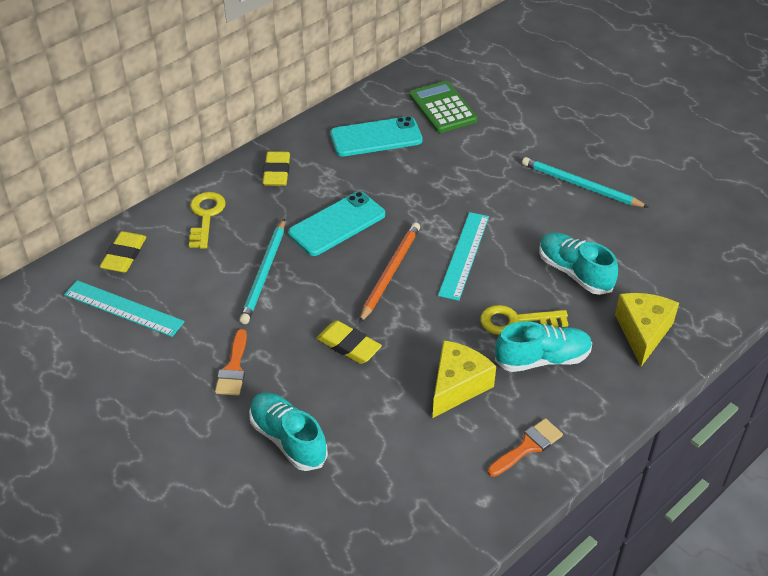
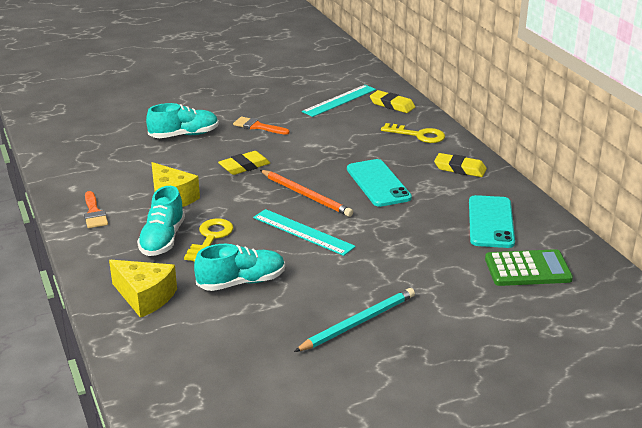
camera: 110 degrees right, 15 degrees down
turquoise pencil [239,218,285,324] -> none

